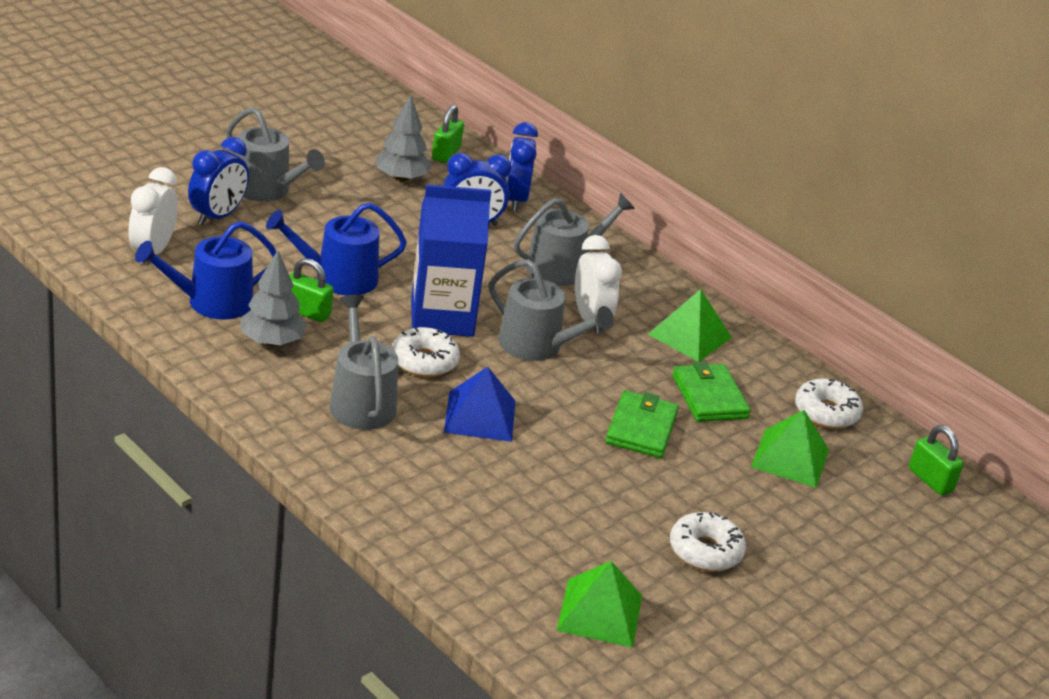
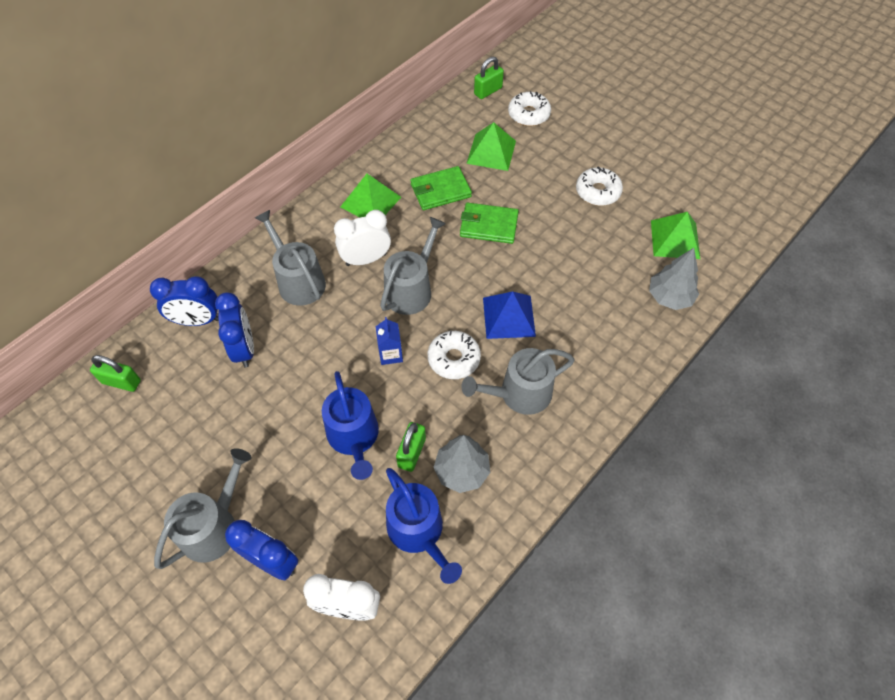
camera: 90 degrees left, 25 degrees up
grey tree [375,95,432,182] -> grey tree moved to [649,248,699,310]
blue carton [411,184,491,337] -> blue carton [376,317,403,365], size x0.44
white donut [795,378,863,429] -> white donut moved to [508,91,551,126]

